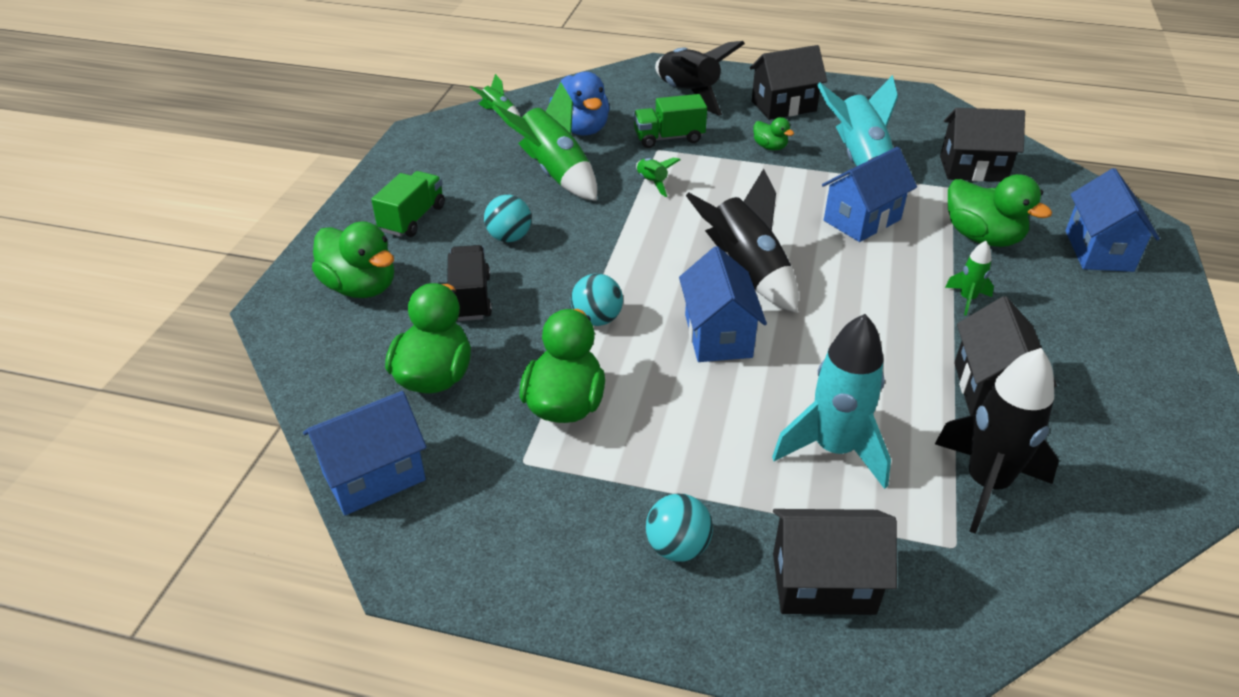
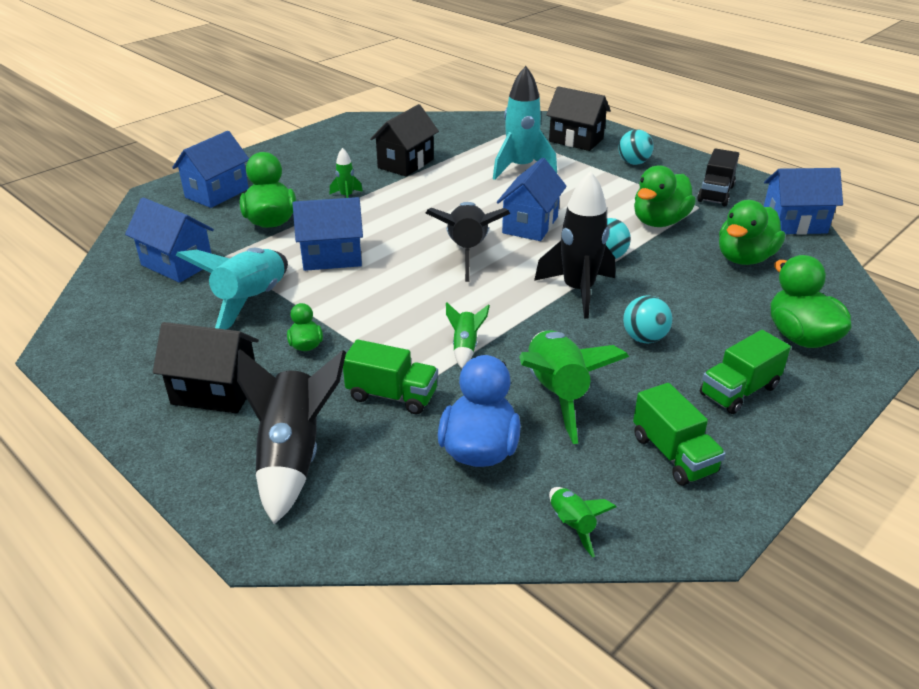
camera: 150 degrees left, 5 degrees down
black truck [447,245,492,321] -> black truck moved to [697,149,739,206]
black rocket [935,348,1059,534] -> black rocket moved to [534,171,616,319]
black house [940,108,1025,182] -> blue house [125,197,214,283]
none -> green truck [633,383,726,486]

